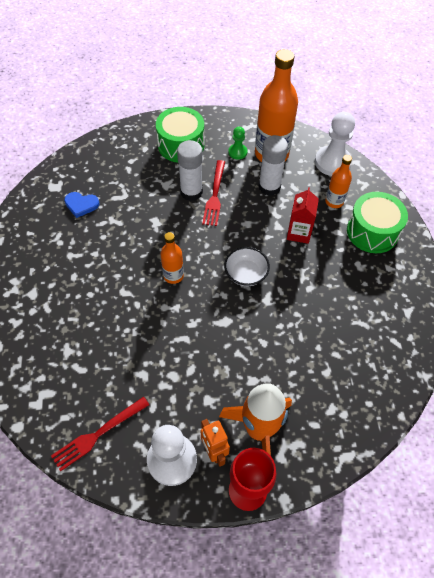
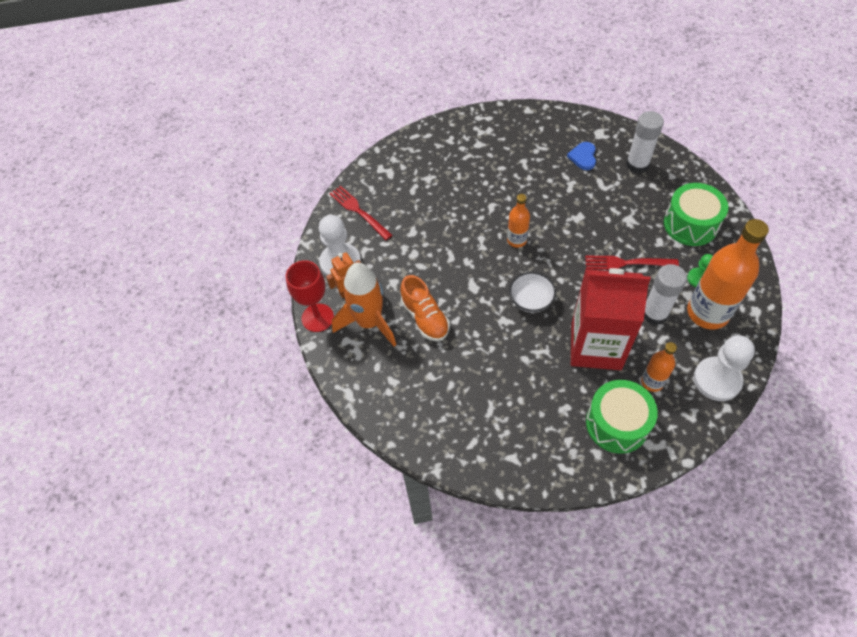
camera: 90 degrees right, 0 degrees up
white glue stick [177,140,203,201] -> white glue stick moved to [626,111,664,173]
red carton [287,187,319,244] -> red carton [571,268,650,370], size x1.99
none -> orange shoe [400,275,450,341]

